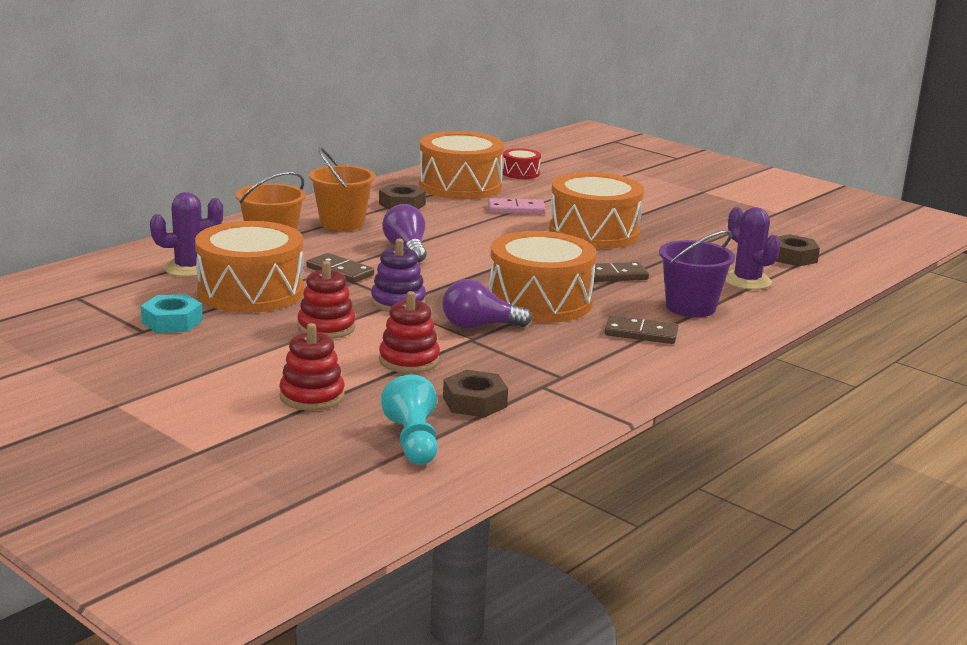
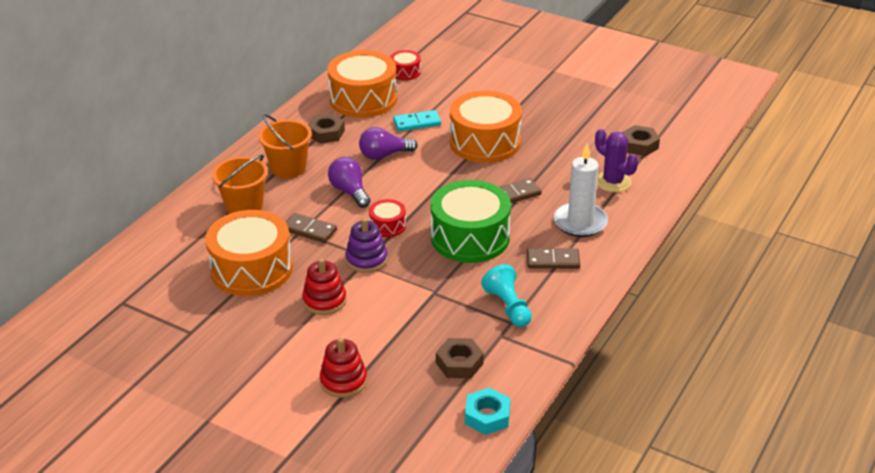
camera: 10 degrees left, 15 degrees up
turquoise nut [141,294,203,333] -> turquoise nut moved to [465,388,510,435]
purple cactus [150,192,223,277] -> none
red stacking toy [379,291,440,373] -> none
turquoise pawn [381,374,438,465] -> turquoise pawn moved to [481,264,532,327]
purple light bulb [442,279,532,329] -> purple light bulb moved to [359,127,418,160]
pink domino [488,198,546,214] -> turquoise domino [393,110,441,131]
orange drum [489,231,597,323] -> green drum [430,180,511,263]
purple bucket [659,230,735,317] -> white candle [554,144,608,237]
none -> red drum [369,199,406,237]

